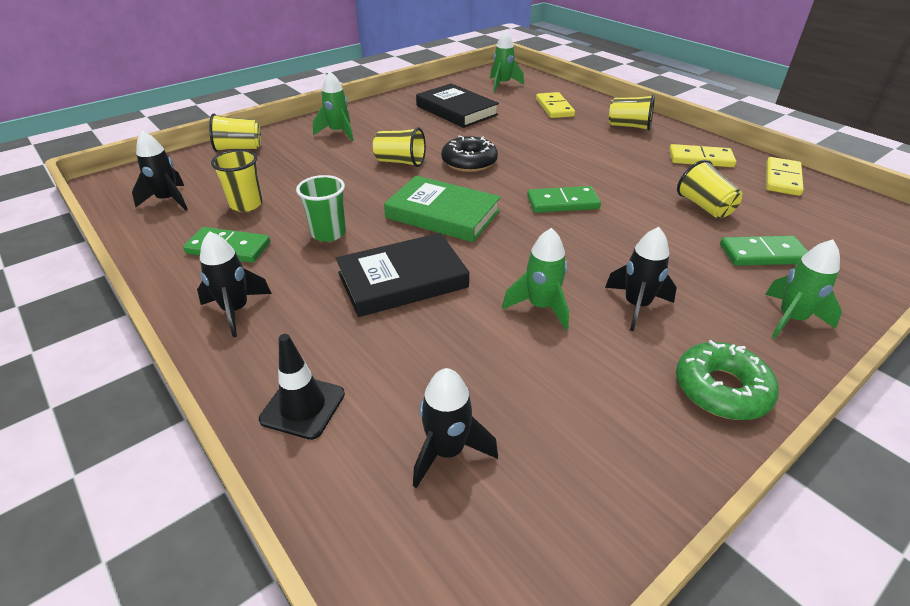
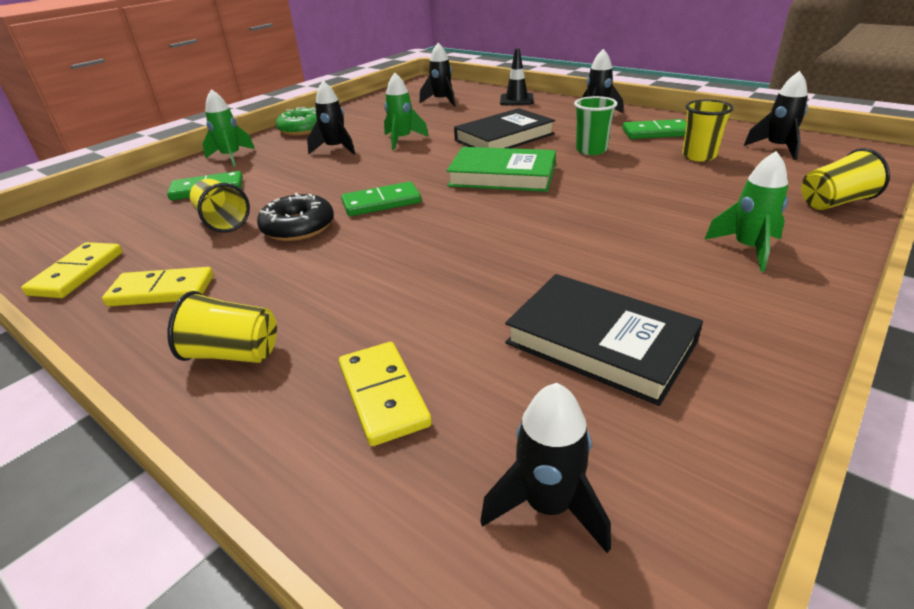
camera: 170 degrees right, 5 degrees down
yellow cup [373,127,426,167] -> none
black donut [441,135,498,172] -> black donut moved to [257,193,334,241]
green rocket [490,31,524,92] -> black rocket [480,383,611,553]

